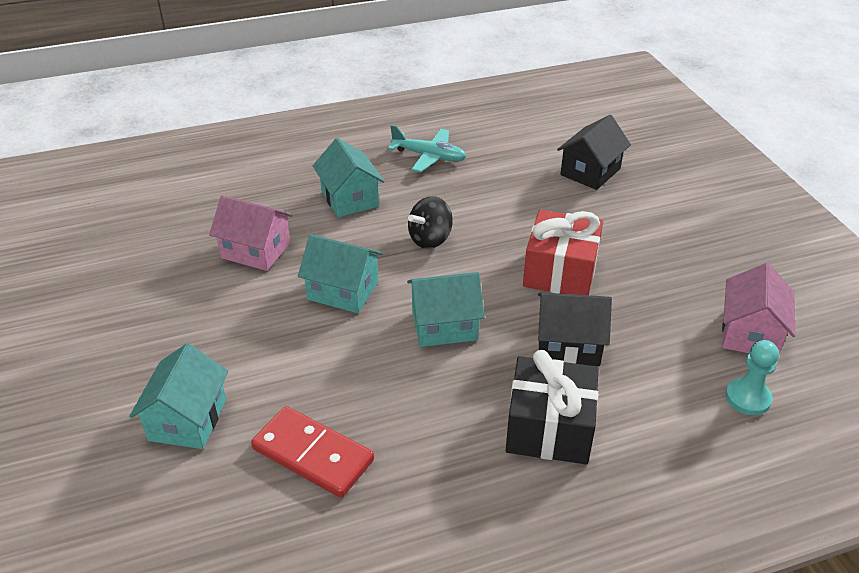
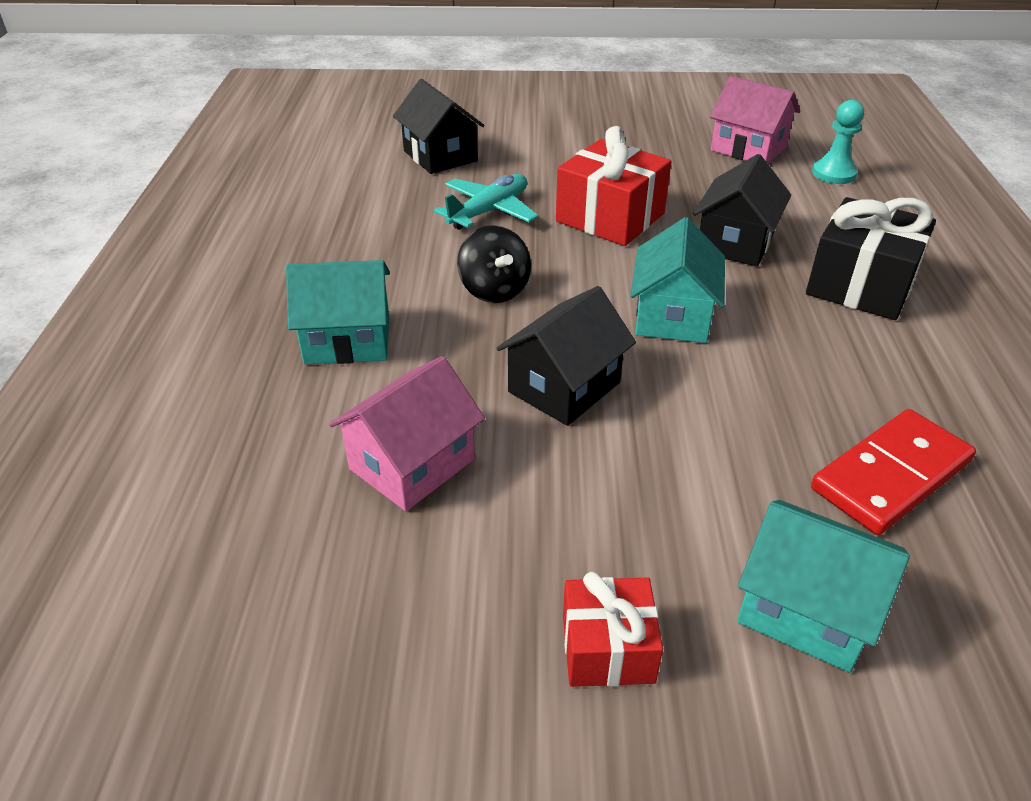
camera: 70 degrees left, 0 degrees up
turquoise house [298,234,383,313] -> black house [497,286,636,426]
turquoise plane [388,125,466,173] -> turquoise plane moved to [434,174,538,230]
none -> red gift [563,572,663,687]

